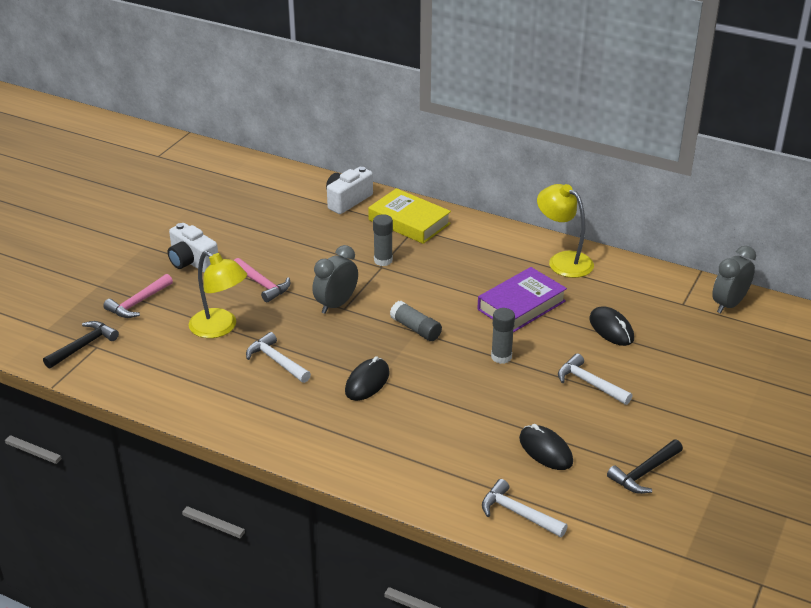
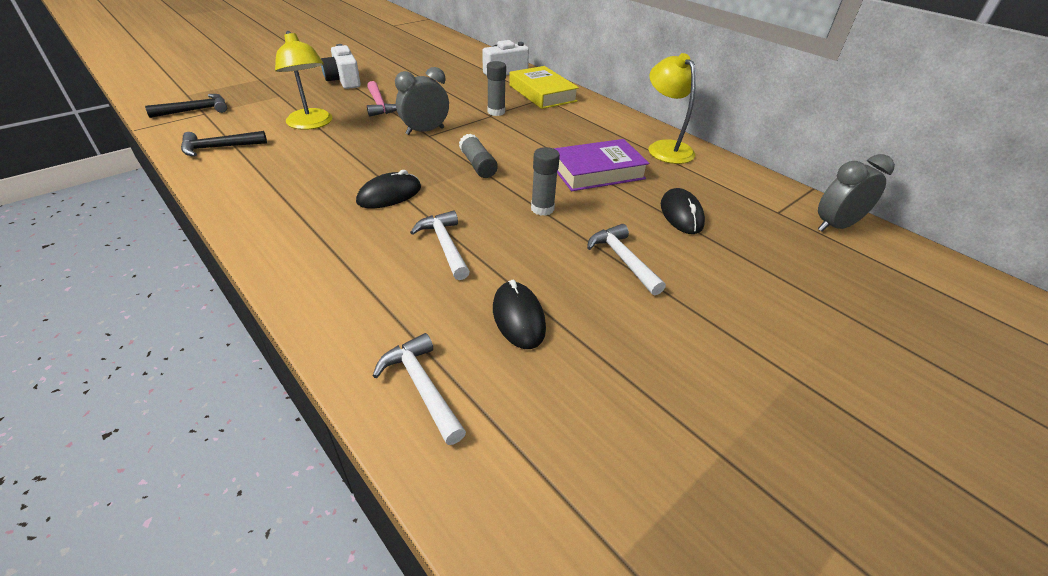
camera: 20 degrees right, 5 degrees up
pink hammer [103,274,173,318] -> none
white hammer [246,332,311,383] -> white hammer moved to [410,210,470,280]
black hammer [607,440,683,494] -> black hammer moved to [181,131,267,156]

